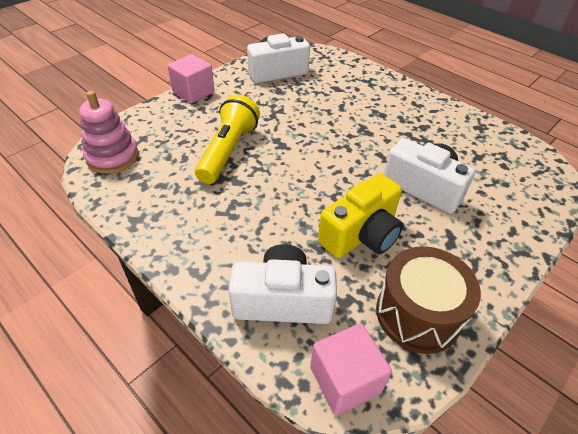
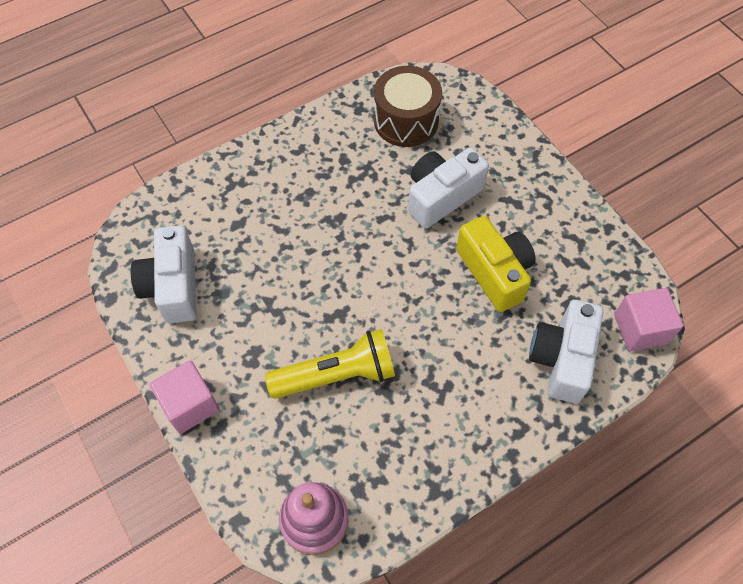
camera: 75 degrees left, 15 degrees up
yellow flashlight [195,94,260,184] -> yellow flashlight turned 135 degrees clockwise [265,329,395,399]
brown drum [376,246,481,354] -> brown drum moved to [374,66,442,147]

